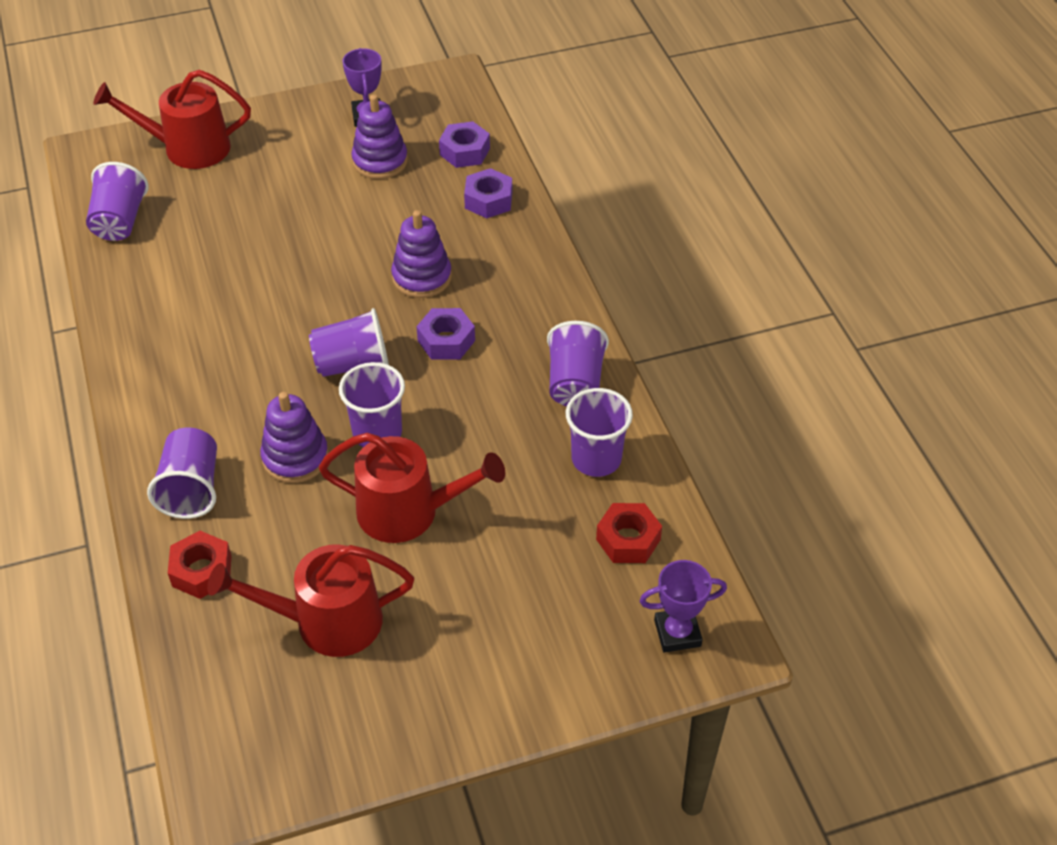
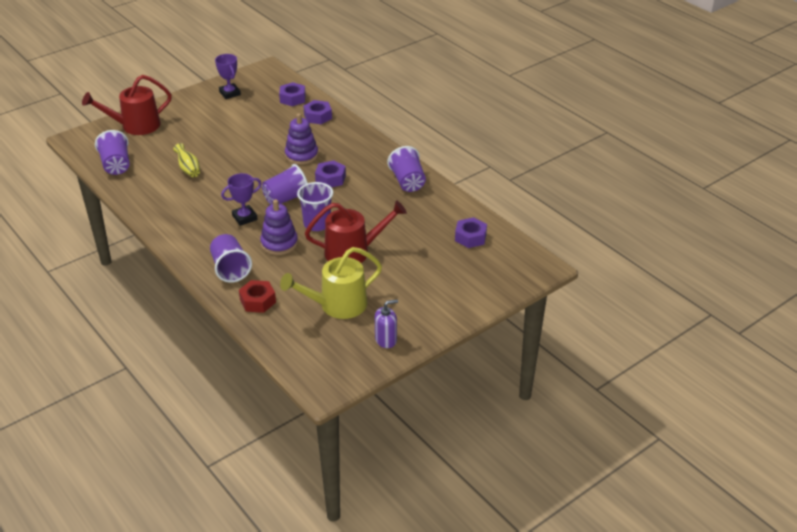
camera: 20 degrees left, 10 degrees down
red watering can [207,545,414,657] -> yellow watering can [280,247,382,319]
purple stacking toy [351,94,408,179] -> none
purple cup [566,388,633,477] -> none
red nut [596,503,662,563] -> purple nut [455,217,487,248]
purple trophy [640,560,727,653] -> purple trophy moved to [221,173,262,226]
none -> yellow vase [173,143,200,177]
none -> purple soap dispenser [375,299,398,348]

